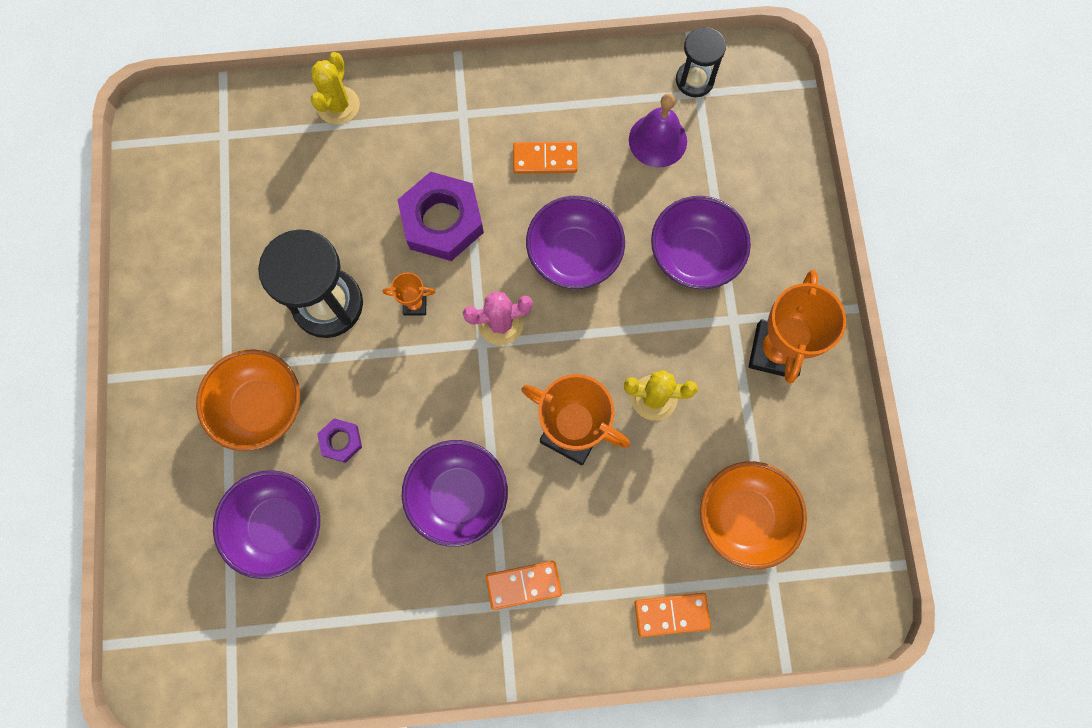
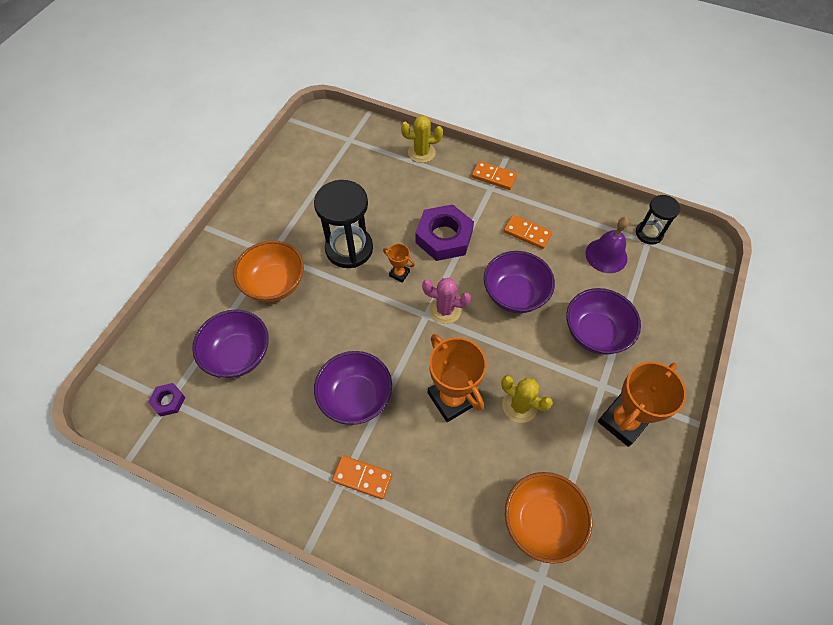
camera: 30 degrees right, 15 degrees down
yellow cactus [311,52,360,125] -> yellow cactus turned 45 degrees clockwise [401,116,443,163]
purple nut [317,418,362,463] -> purple nut moved to [148,383,185,416]
orange domino [635,593,711,637] -> orange domino moved to [472,161,517,190]

